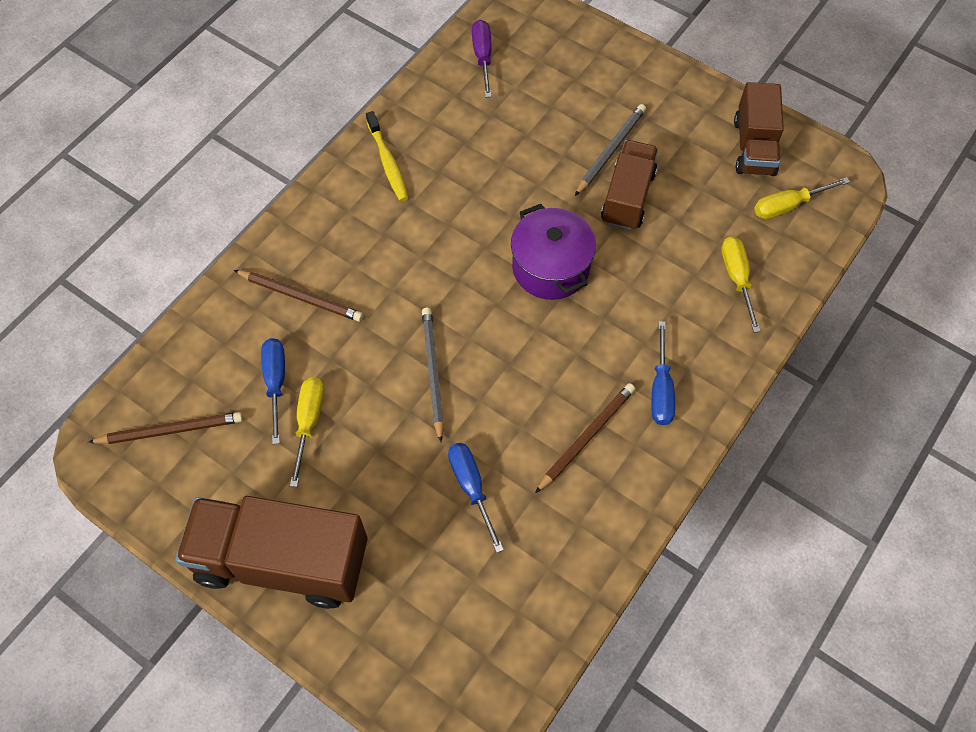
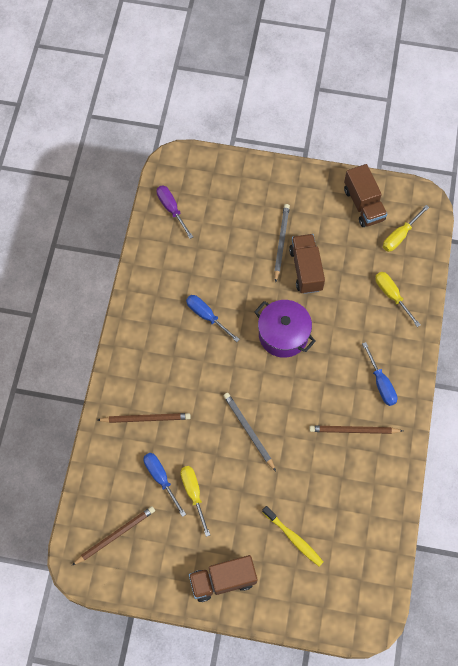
camera: 25 degrees left, 5 degrees up
brown truck [175,496,368,609] -> brown truck [189,555,258,602], size x0.62
yellow toothbrush [366,111,408,201] -> yellow toothbrush moved to [262,506,323,566]
blue screwdriver [448,443,504,553] -> blue screwdriver moved to [186,295,240,342]
brown pencil [535,383,635,493] -> brown pencil turned 105 degrees counterclockwise [309,426,403,434]

